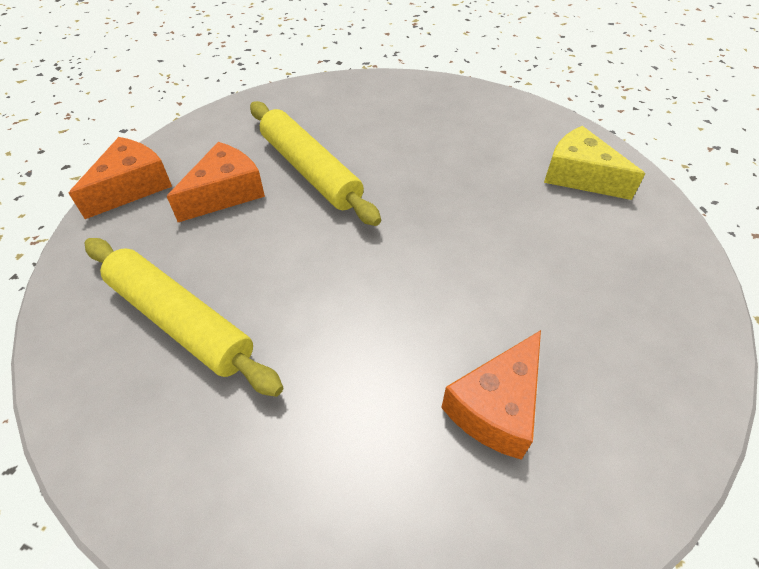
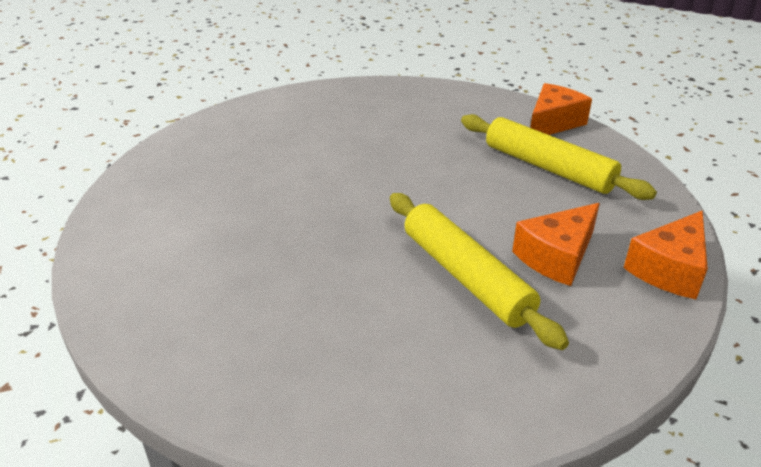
camera: 175 degrees left, 15 degrees down
orange cheese [441,330,541,460] -> orange cheese moved to [530,83,592,135]
yellow cheese [544,126,645,200] -> none

